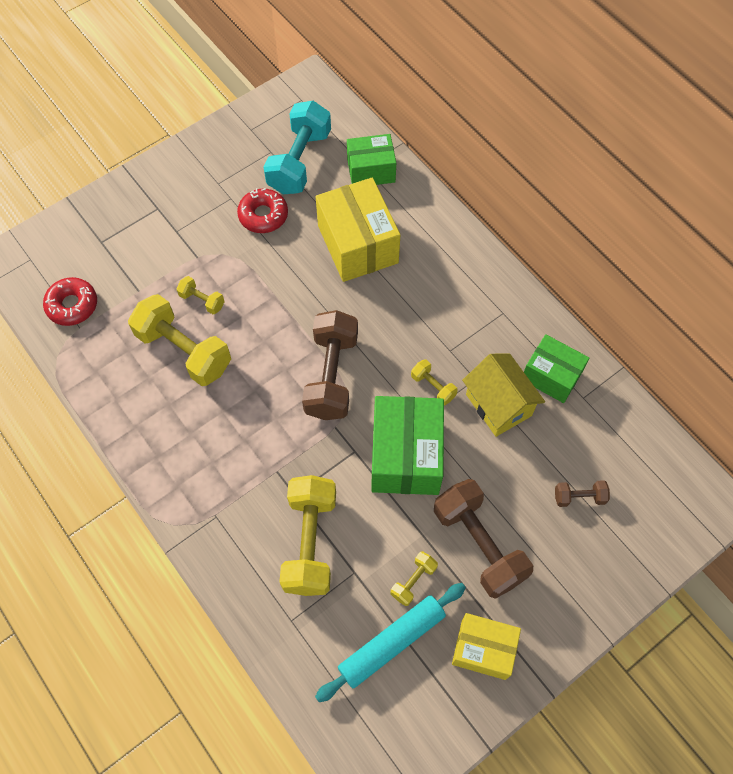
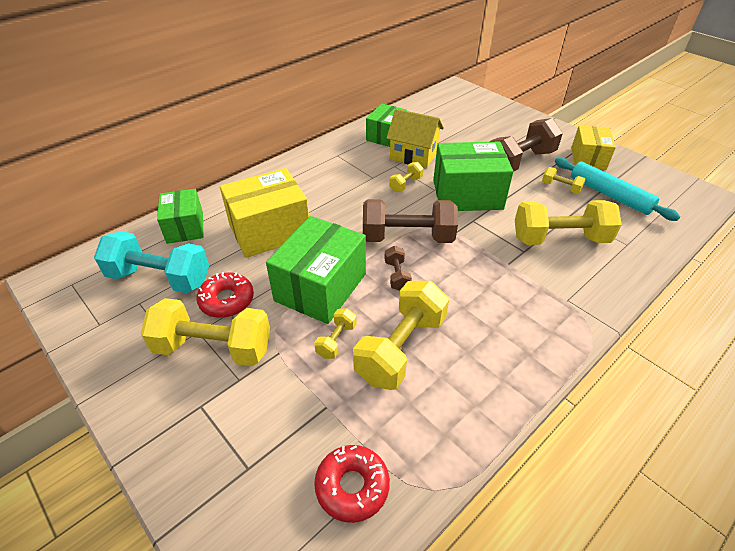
camera: 95 degrees left, 20 degrees down
yellow house [462,353,545,437] -> yellow house turned 60 degrees clockwise [387,109,444,168]
brown dumbbell [555,480,610,507] -> brown dumbbell moved to [384,246,412,291]
none -> yellow dumbbell [141,298,270,366]
none -> green box [266,216,366,324]

